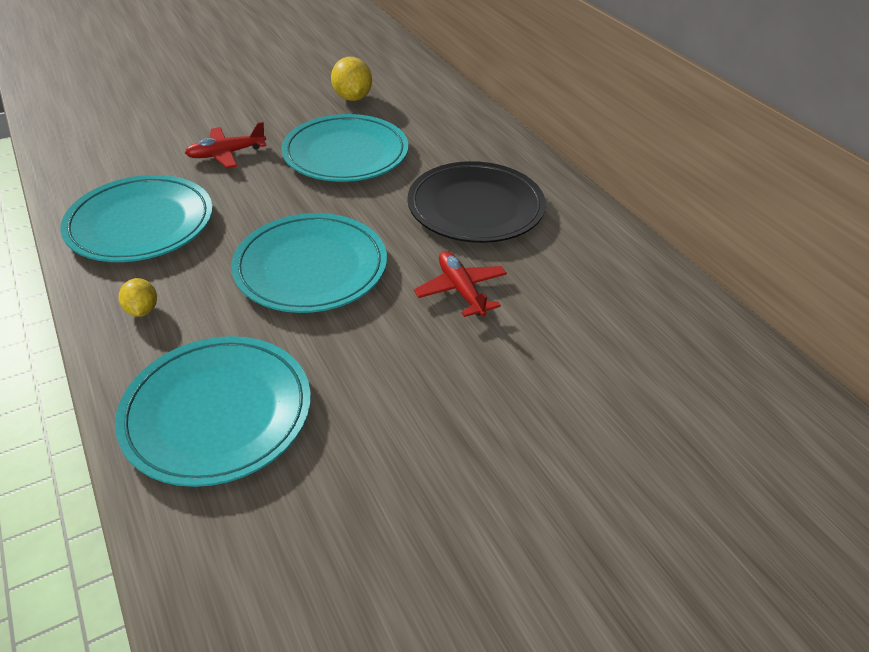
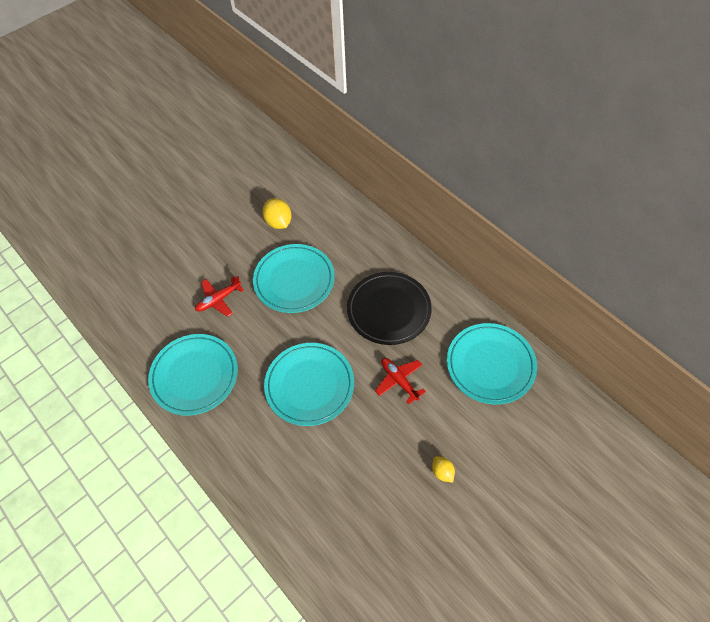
camera: 10 degrees left, 15 degrees up
turquoise plate [115,336,311,487] -> turquoise plate moved to [447,323,537,404]
yellow lemon [119,278,157,317] -> yellow lemon moved to [432,456,455,483]

